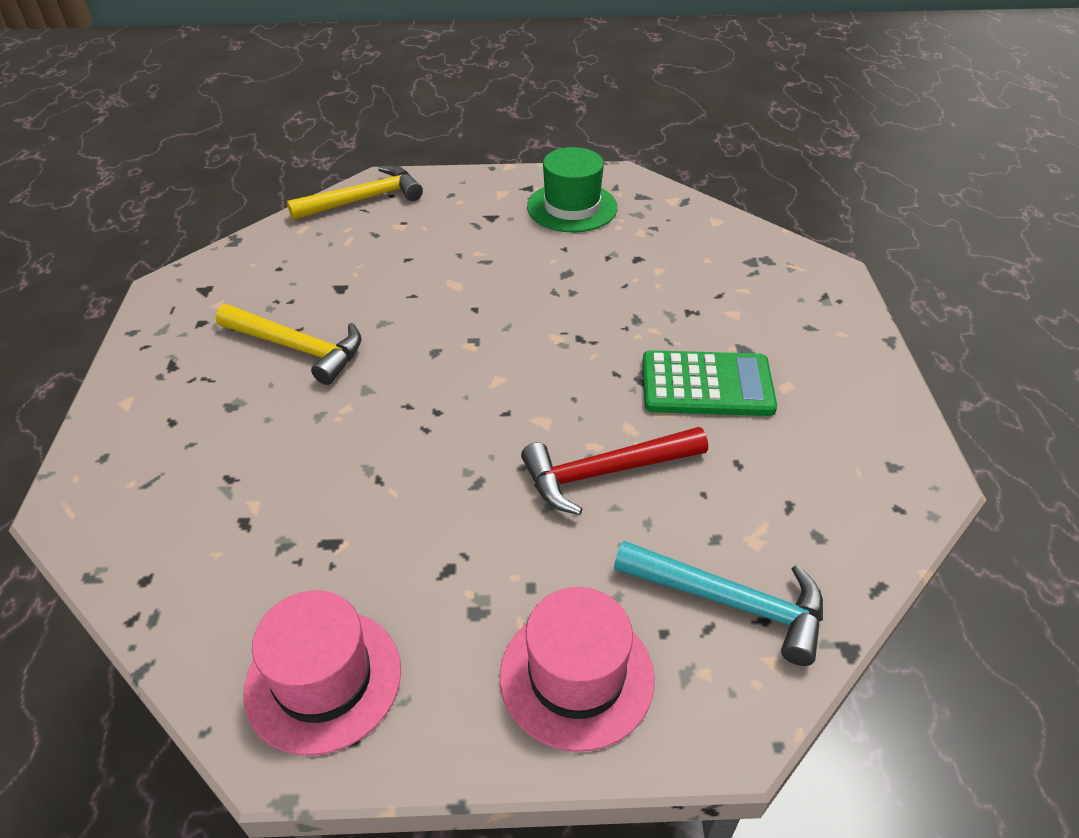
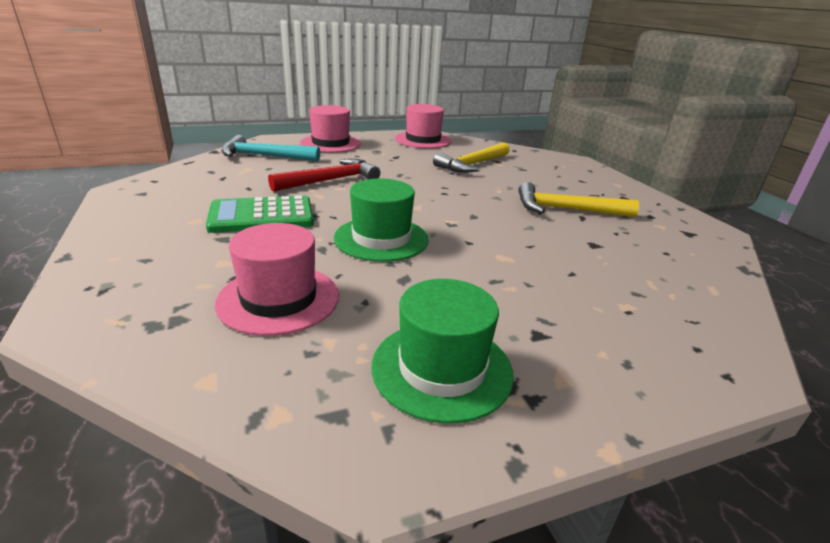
camera: 160 degrees right, 15 degrees down
yellow hammer [287,165,423,220] -> yellow hammer moved to [433,142,510,173]
none -> pink hat [215,223,339,336]
none -> green hat [334,178,429,262]

